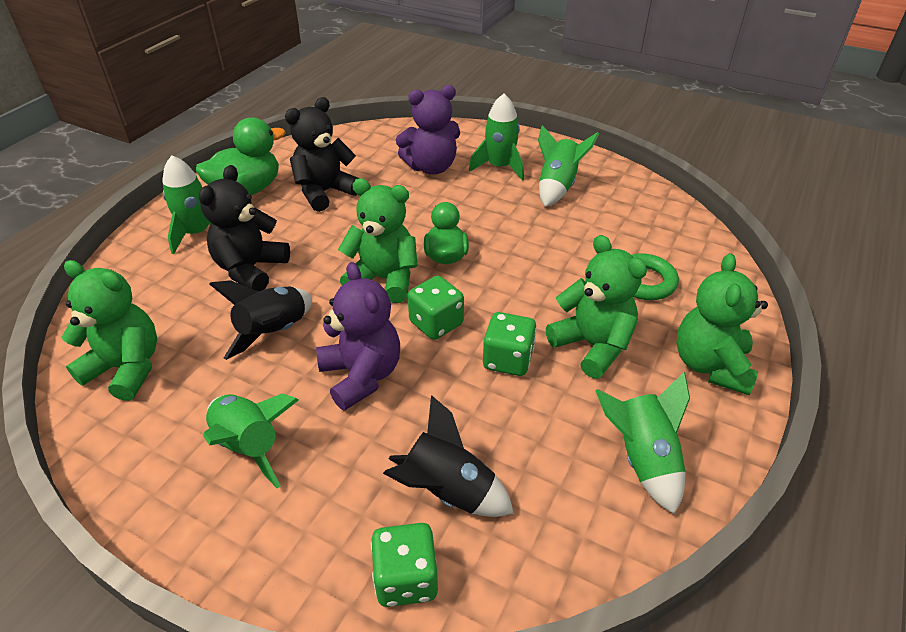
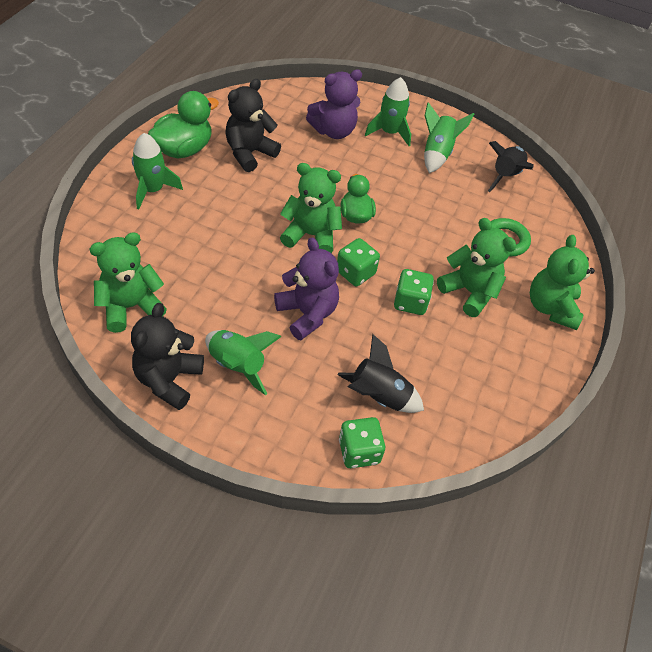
camera: 10 degrees left, 10 degrees up
green teddy bear [61,260,157,401] -> green teddy bear turned 45 degrees counterclockwise [90,232,167,333]
black teddy bear [199,165,290,291] -> black teddy bear moved to [131,303,204,410]
black rocket [209,280,312,360] -> black rocket moved to [488,141,534,192]
green rocket [595,372,690,515] -> none

